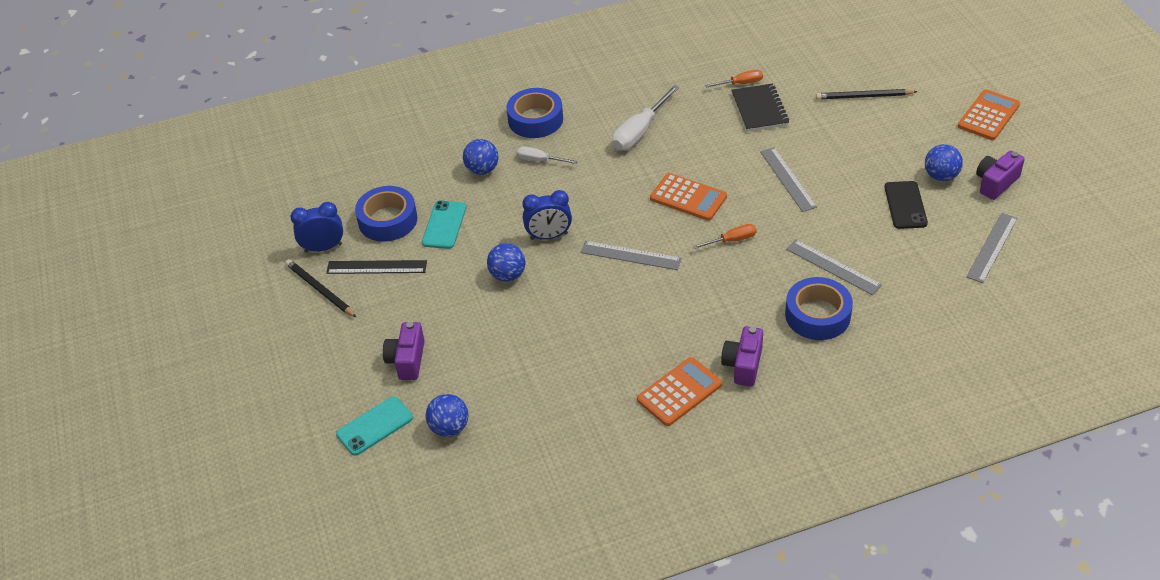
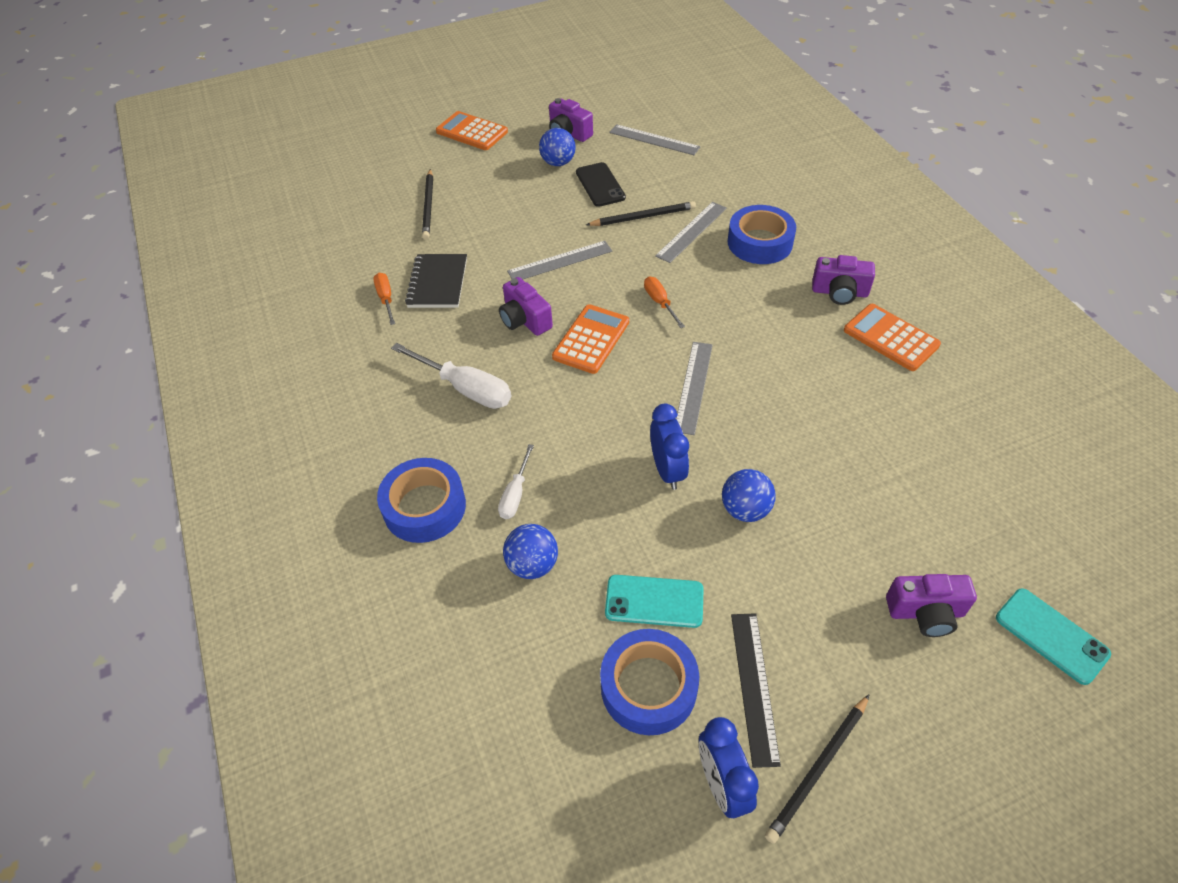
camera: 95 degrees left, 5 degrees up
blue ball [426,394,469,437] -> none
black notebook [731,84,789,132] -> black notebook turned 75 degrees counterclockwise [405,254,467,308]
black phone [884,181,928,229] -> black phone turned 75 degrees clockwise [576,162,626,207]
none -> purple camera [499,277,553,336]
none -> black pencil [586,201,696,226]

